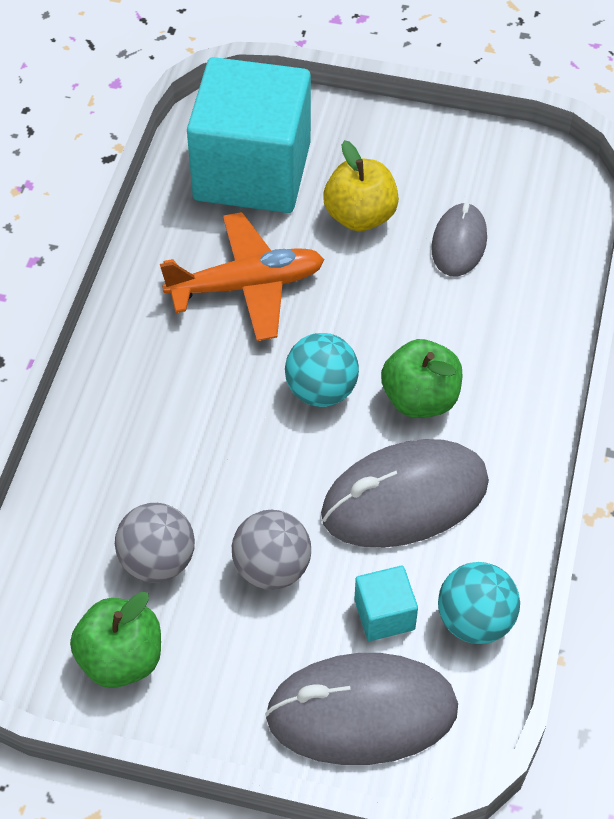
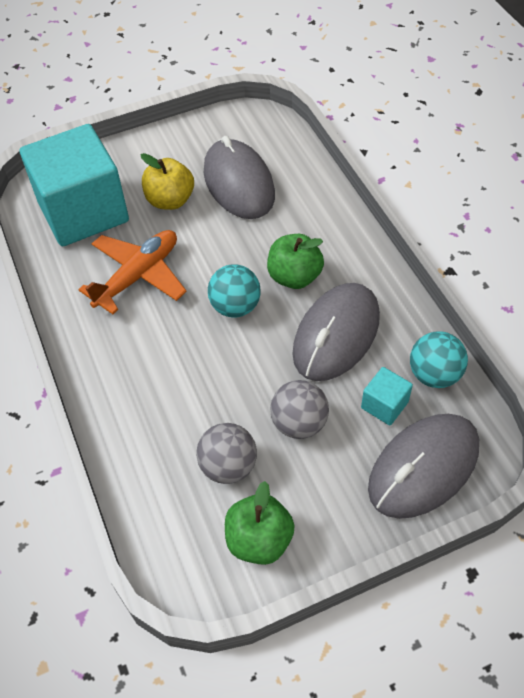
camera: 35 degrees left, 0 degrees up
grey mouse [431,203,487,276] -> grey mouse [204,136,275,219], size x1.73

